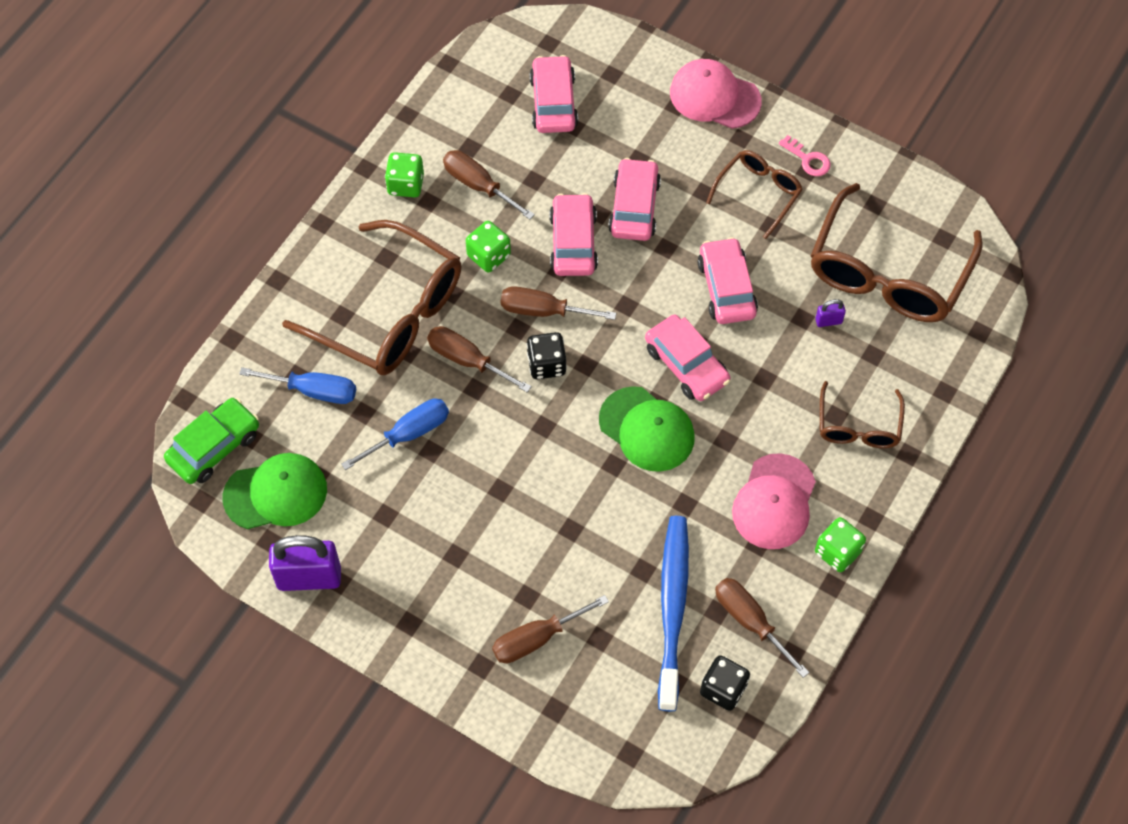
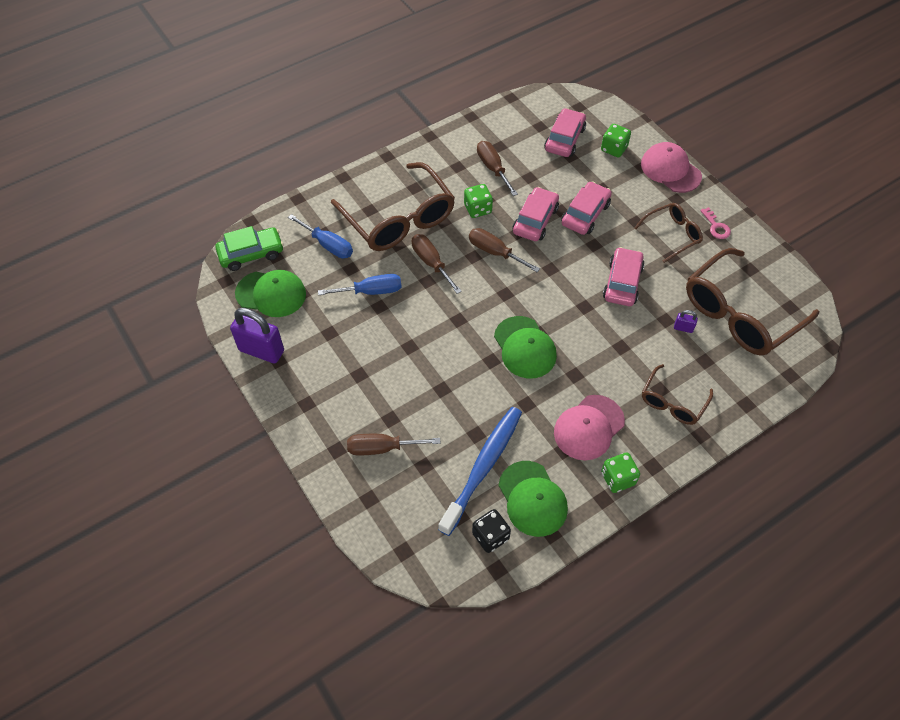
camera: 25 degrees right, 5 degrees down
green dice [385,152,424,197] -> green dice moved to [601,124,631,157]
black dice [527,332,567,379] -> none
pink car [645,315,730,401] -> none
brown screwdriver [715,578,809,678] -> green cap [498,461,568,537]

